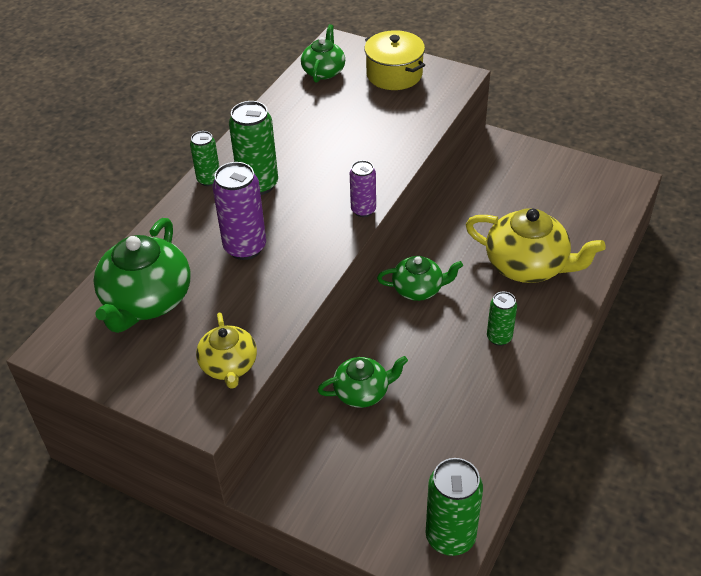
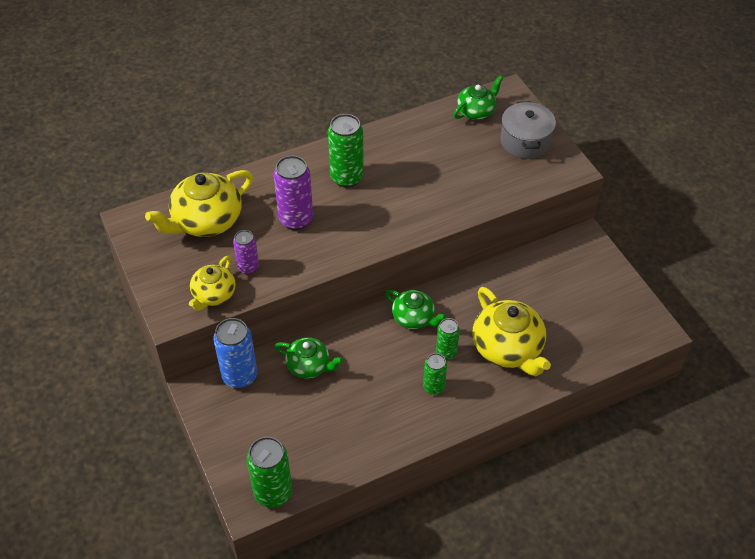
camera: 35 degrees right, 5 degrees up
green teapot [93,218,191,333] -> yellow teapot [145,170,253,237]
green can [190,131,219,186] -> green can moved to [436,318,460,360]
purple can [350,160,376,217] -> purple can moved to [233,230,259,274]
yellow pot [364,30,425,90] -> grey pot [501,101,556,159]
none -> blue can [213,318,257,388]

